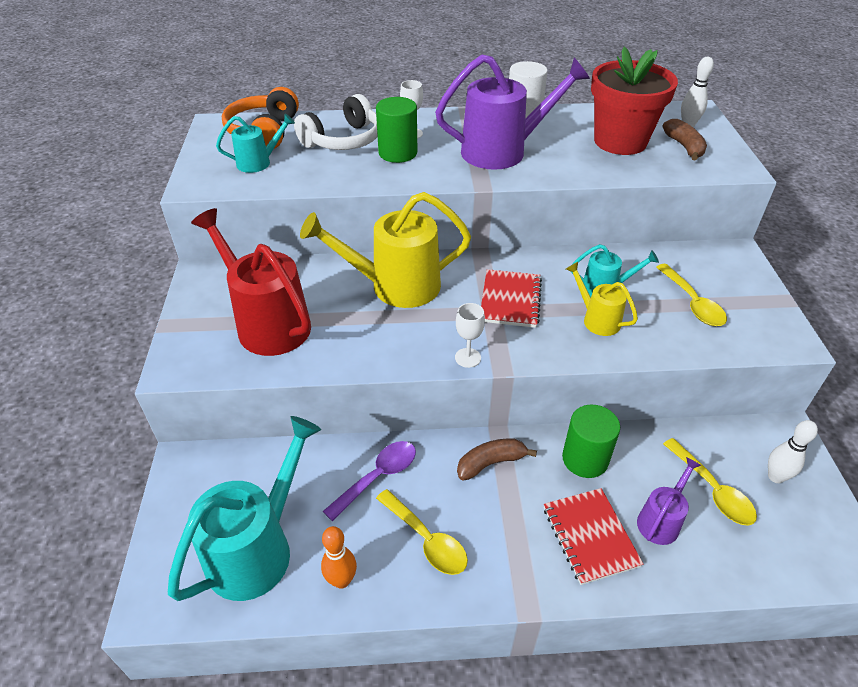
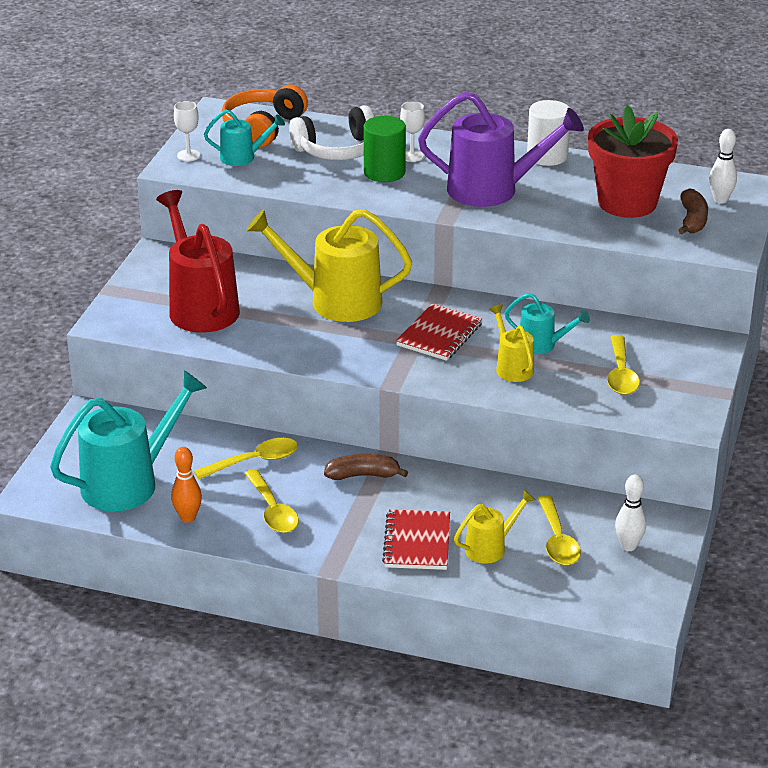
camera: 20 degrees right, 10 degrees down
purple spoon [323,441,416,521] -> yellow spoon [194,438,298,479]
white goblet [455,303,485,368] -> white goblet moved to [174,101,200,161]
green cylinder [562,405,620,478] -> none
purple watering can [637,457,701,545] -> yellow watering can [454,490,535,563]

